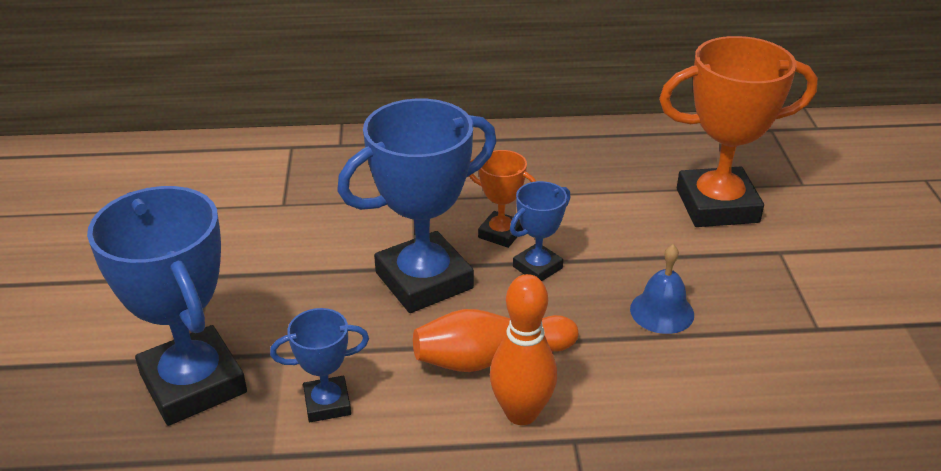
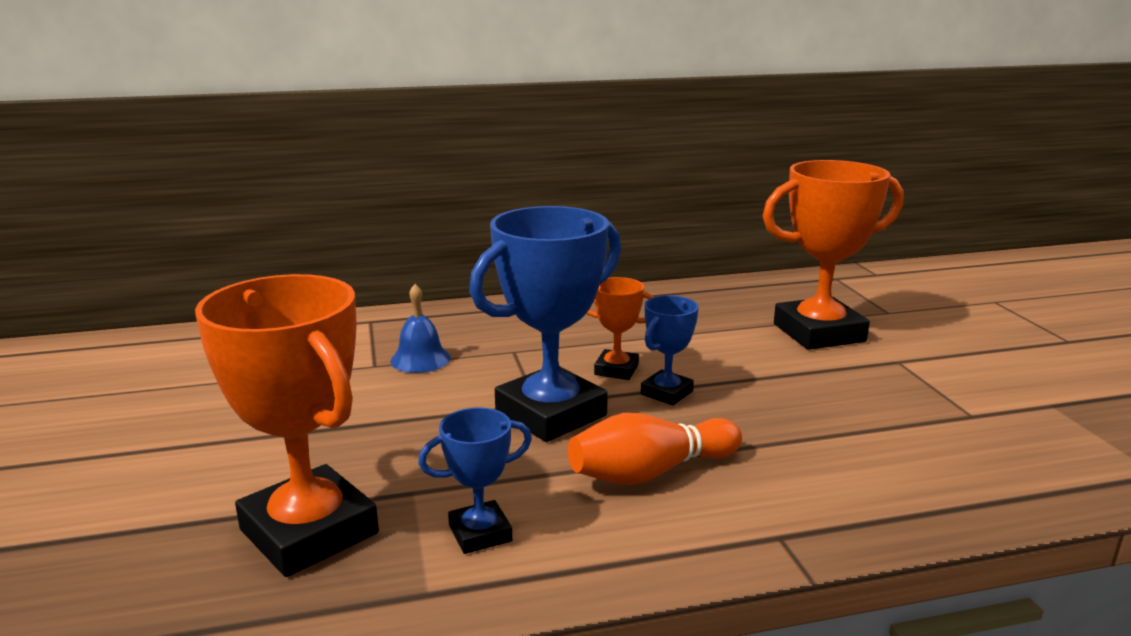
camera: 10 degrees left, 15 degrees down
blue trophy [87,186,247,426] -> orange trophy [195,274,379,577]
orange bowling pin [490,274,557,425] -> none
blue bell [630,245,694,334] -> blue bell moved to [390,284,451,373]

